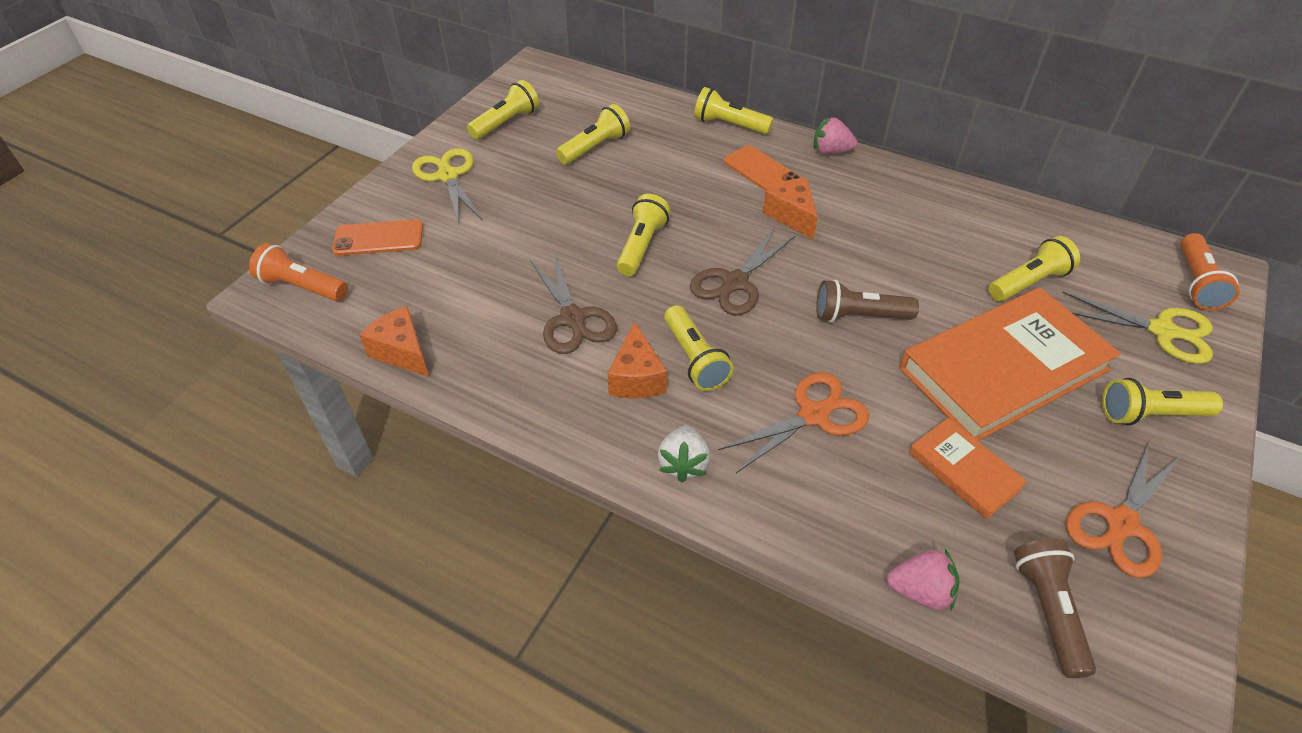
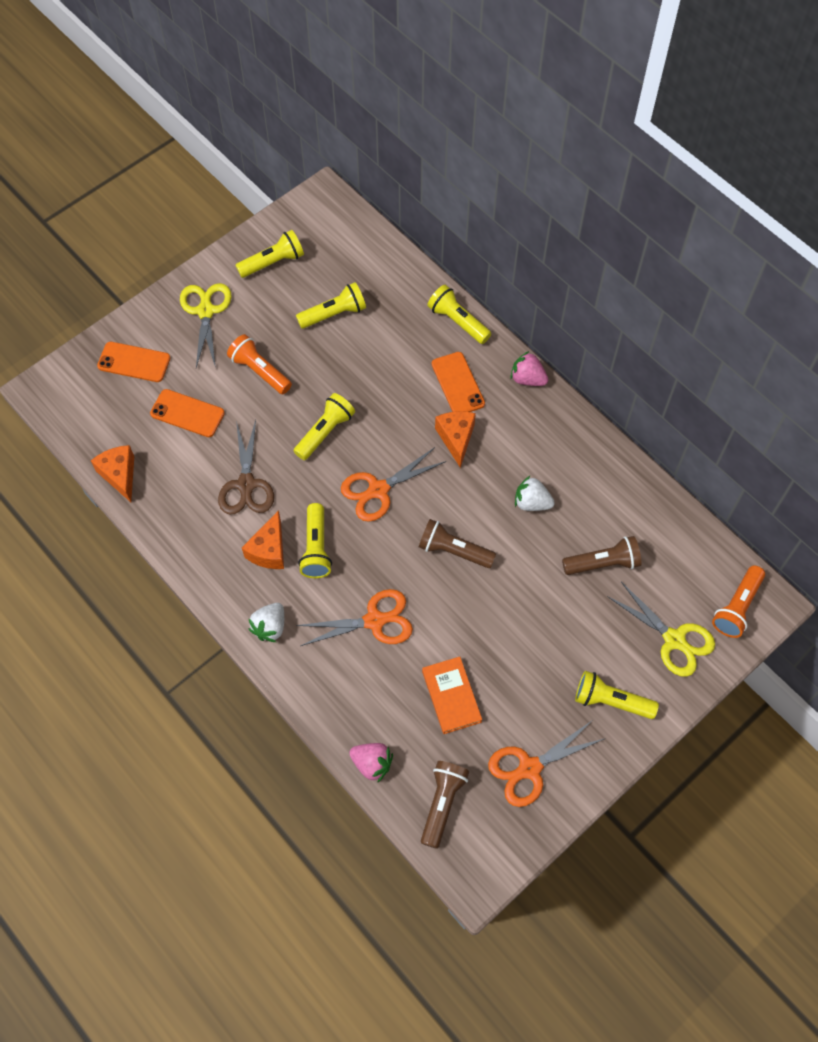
camera: 20 degrees right, 15 degrees up
orange flashlight [249,243,348,301] -> orange flashlight moved to [227,334,292,394]
brown scissors [690,227,795,316] -> orange scissors [341,447,446,522]
orange book [899,287,1121,441] -> none
yellow flashlight [989,236,1080,301] -> brown flashlight [562,536,642,575]
none -> orange phone [150,389,225,437]
none -> white strawberry [515,475,555,511]

